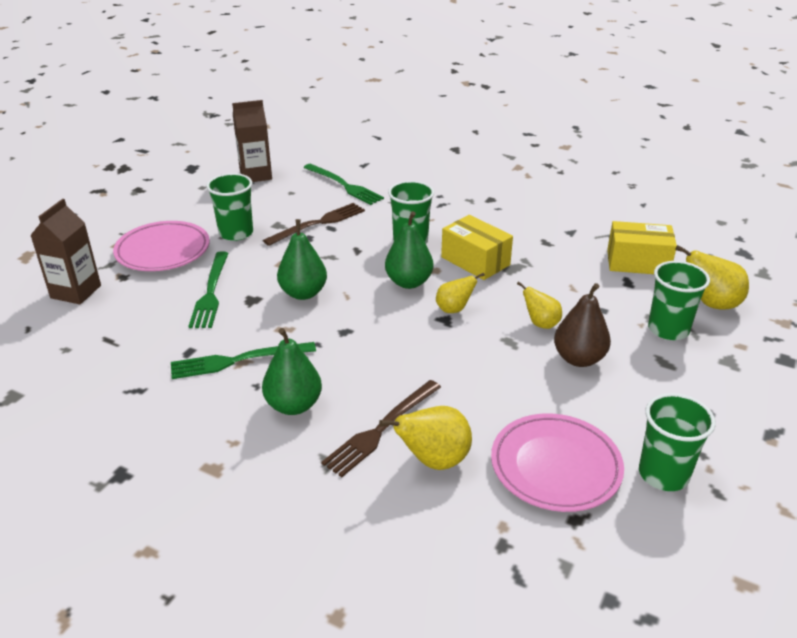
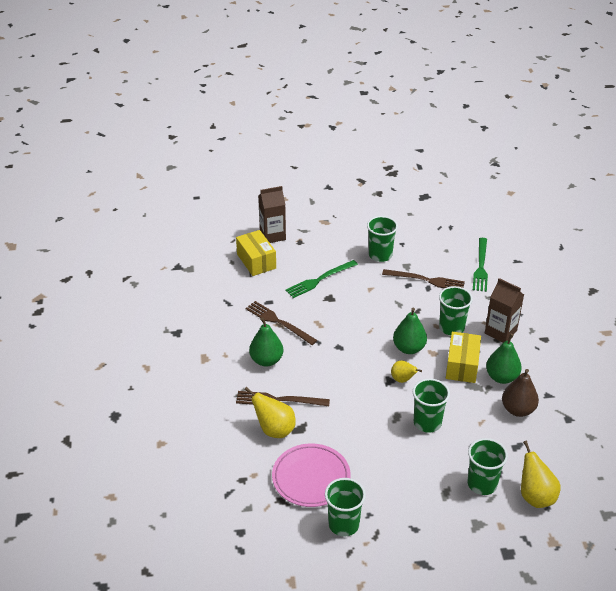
camera: 55 degrees right, 5 degrees up
pink plate [113,221,210,271] -> none
green fork [171,342,316,379] -> brown fork [246,301,317,345]
brown carton [232,100,272,182] -> brown carton moved to [485,278,524,342]
green pear [277,219,327,300] -> green pear moved to [486,334,522,384]
yellow pear [517,281,562,329] -> green cup [413,379,450,433]
brown pear [554,283,611,367] -> brown pear moved to [502,369,539,417]
yellow box [607,221,677,274] -> yellow box moved to [236,230,276,276]

